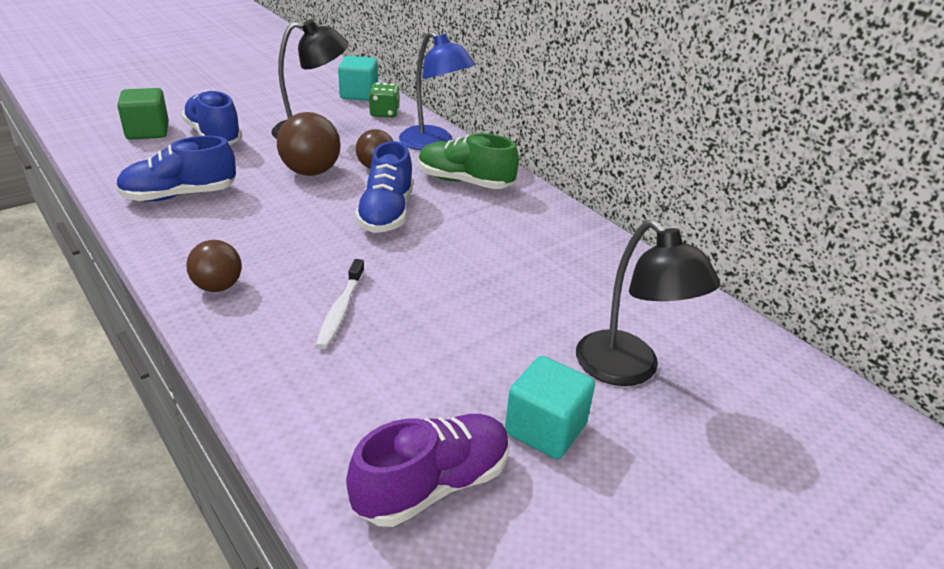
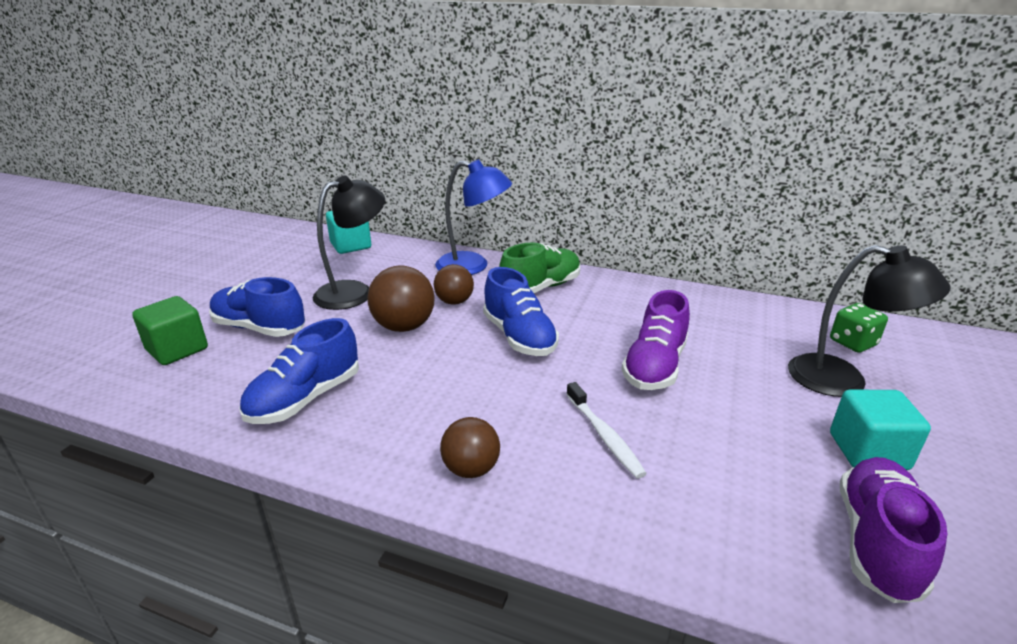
camera: 30 degrees left, 5 degrees down
green dice [369,82,400,118] -> green dice moved to [830,303,888,353]
green shoe [418,133,519,189] -> green shoe turned 150 degrees clockwise [499,242,580,293]
none -> purple shoe [621,290,690,390]

